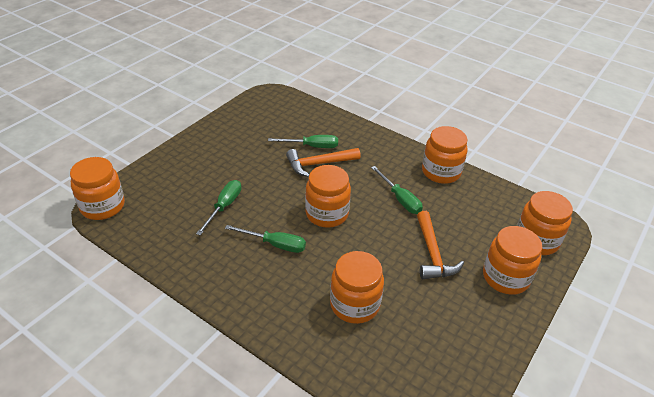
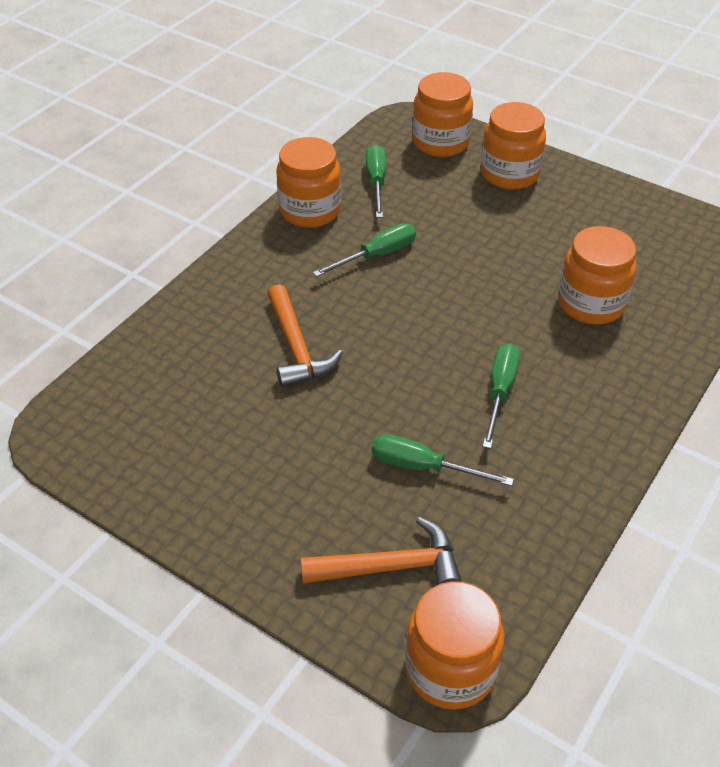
camera: 90 degrees left, 5 degrees up
green screwdriver [268,135,338,148] -> green screwdriver moved to [366,144,386,218]
orange jar [305,165,351,228] -> none
orange hammer [417,211,464,279] -> orange hammer moved to [301,517,462,586]

